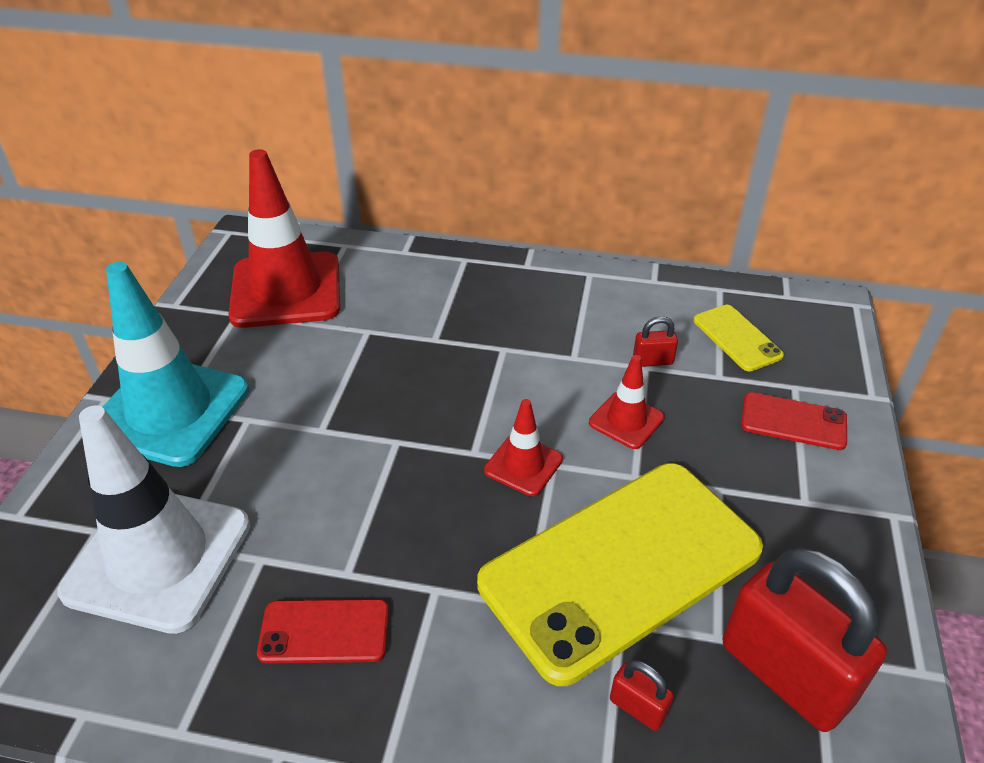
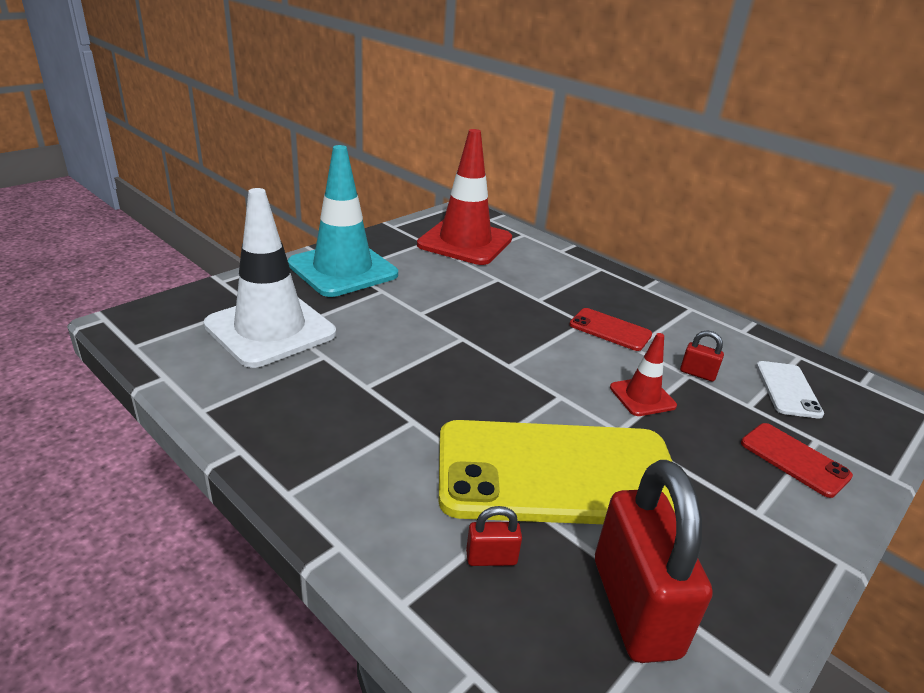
camera: 30 degrees right, 10 degrees down
red phone [257,599,389,664] -> red phone moved to [569,308,652,351]
red traffic cone [484,399,563,496] -> none
red padlock [610,660,674,731] -> red padlock turned 75 degrees counterclockwise [466,506,522,566]
yellow phone [693,305,784,372] -> white phone [756,361,824,419]

